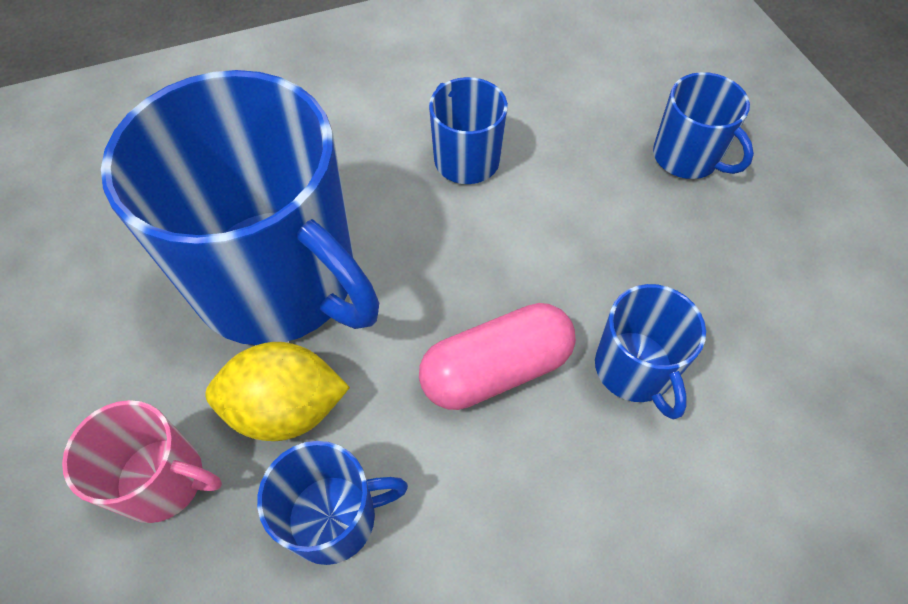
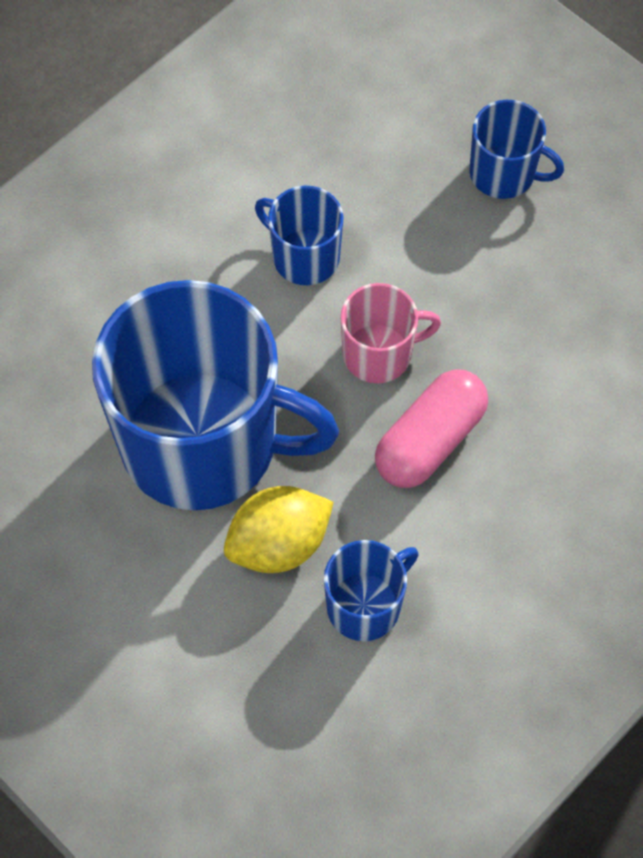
camera: 25 degrees left, 5 degrees up
pink mug [62,400,222,523] -> pink mug moved to [341,283,441,383]
blue mug [595,284,706,420] -> none

